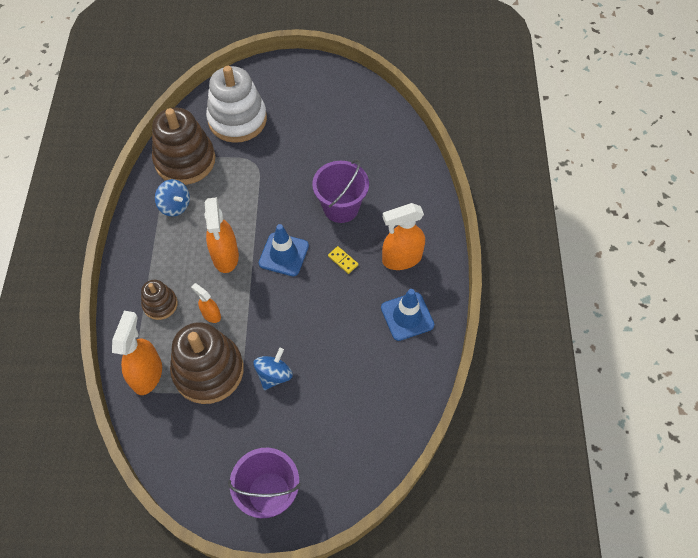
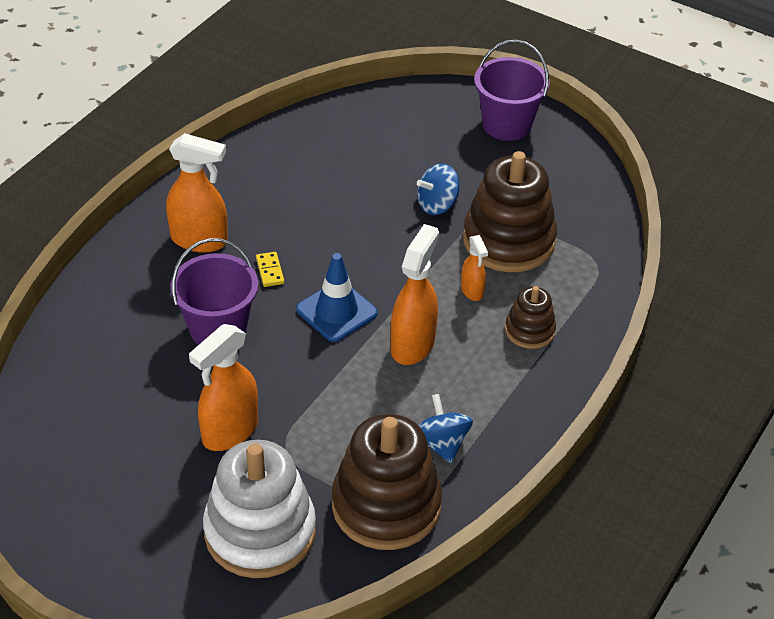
camera: 150 degrees left, 15 degrees down
orange spray bottle [112,311,162,395] -> orange spray bottle moved to [189,324,258,451]
blue traffic cone [381,289,434,341] -> none

